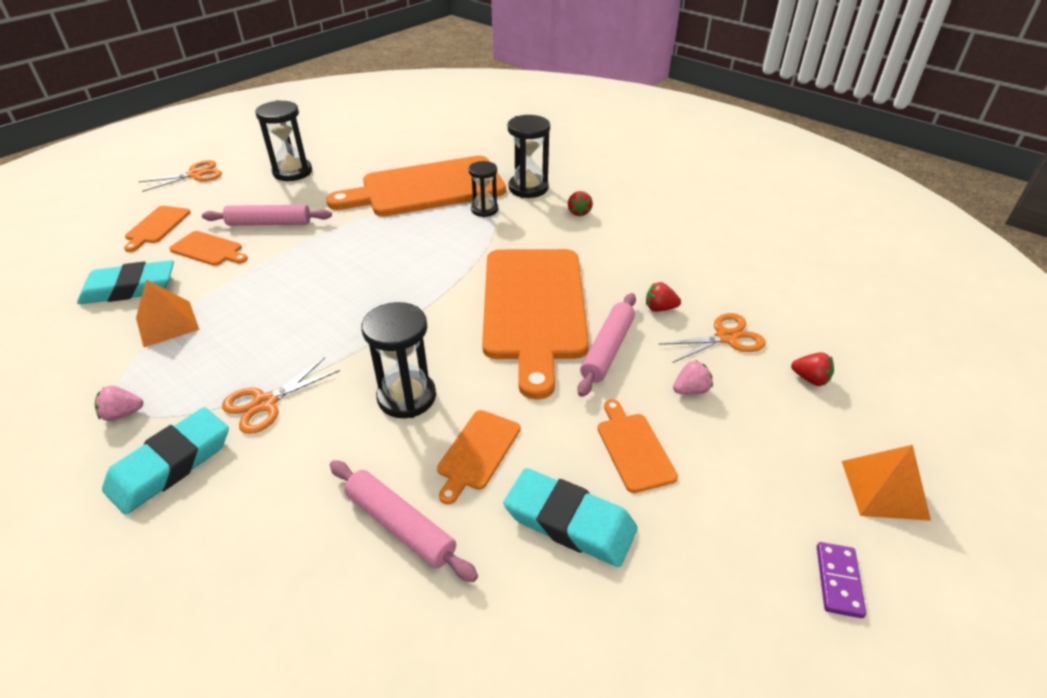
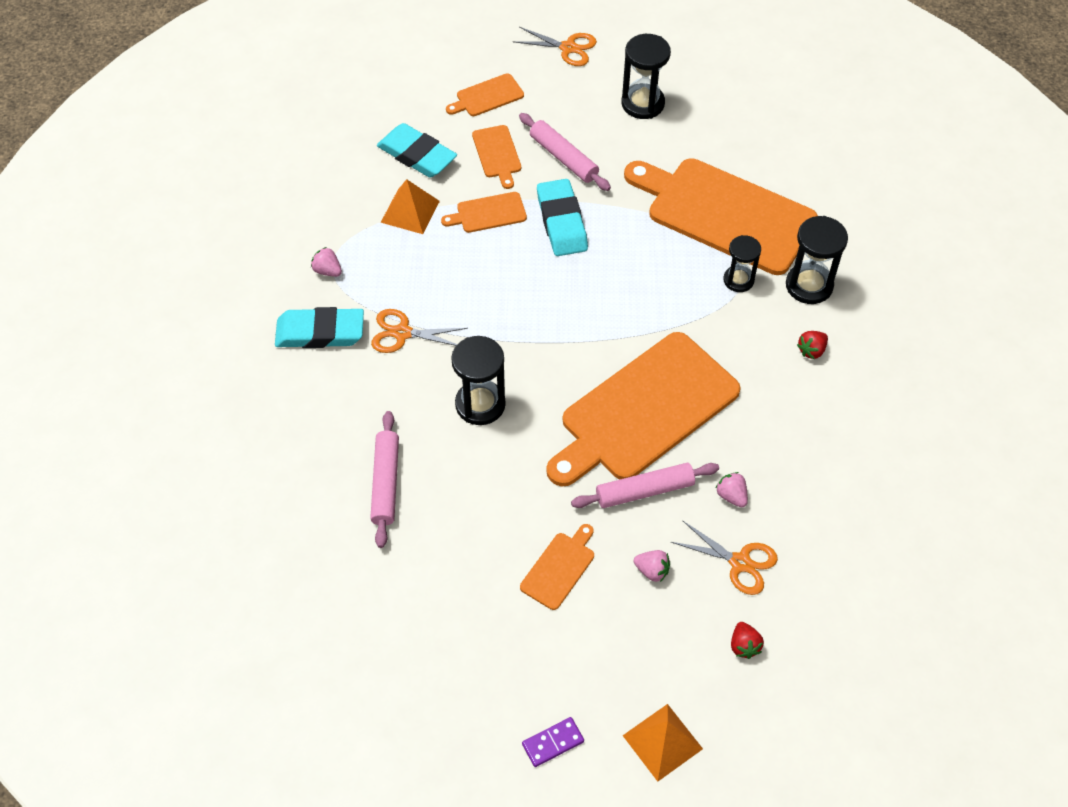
camera: 50 degrees right, 15 degrees up
orange cutting board [437,410,520,505] -> orange cutting board moved to [441,192,527,233]
turquoise eraser [503,468,638,567] -> turquoise eraser moved to [537,179,588,256]
red strawberry [646,282,681,312] -> pink strawberry [716,472,748,507]

